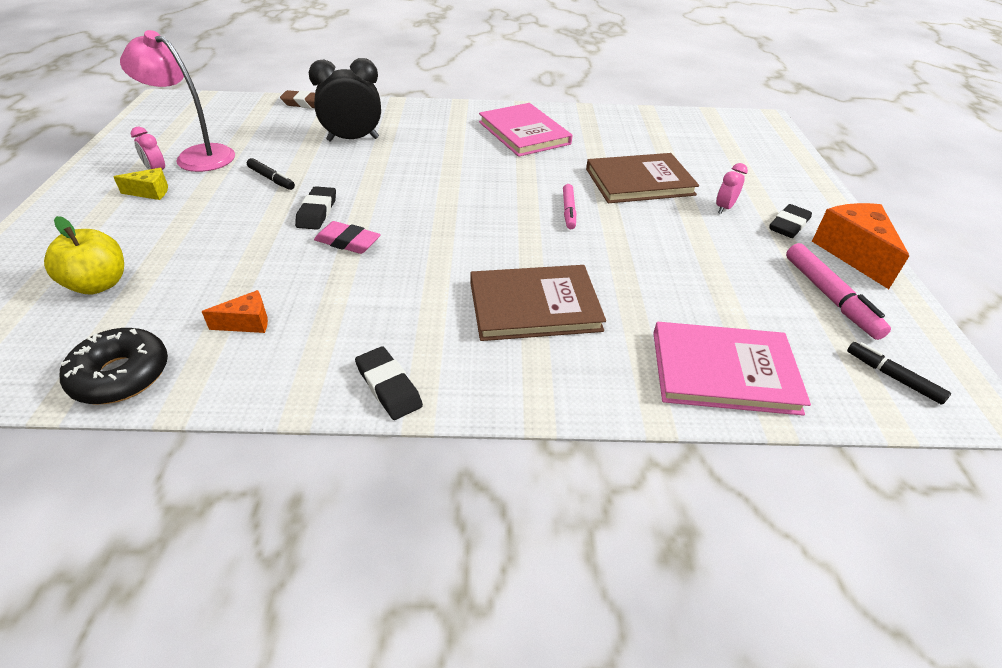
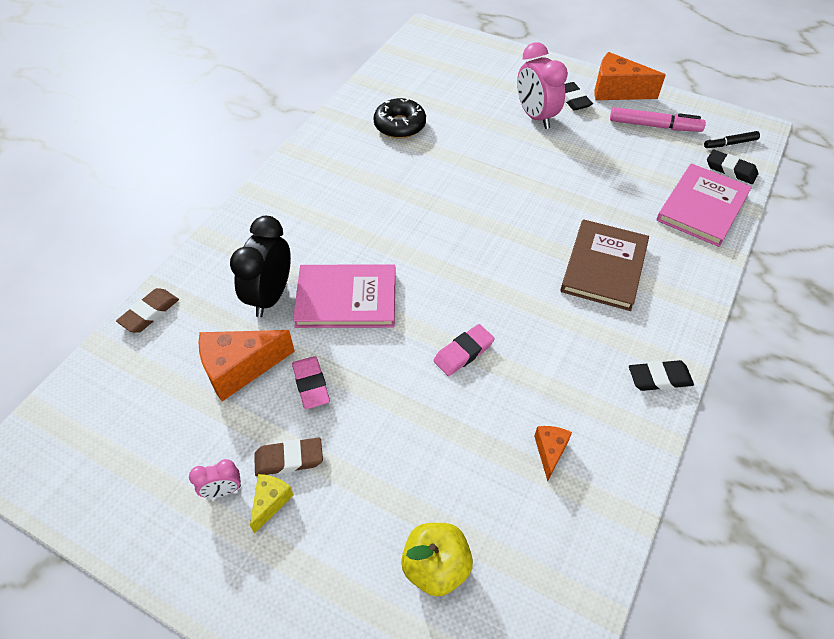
camera: 60 degrees left, 10 degrees up
black donut [60,328,168,404] -> black donut moved to [373,98,426,138]
pink lamp [120,30,235,172] -> none
black marker [247,158,295,190] -> pink eraser [292,356,330,409]
black eraser [295,186,336,230] -> black eraser moved to [707,149,758,184]
pink book [479,103,572,157] -> pink book moved to [293,264,396,328]
pink marker [563,184,576,229] -> none
brown book [586,153,699,203] -> none
pink clock [716,163,748,214] -> pink clock [517,42,568,129], size x1.99
none -> orange cheese [198,330,295,401]
none -> brown eraser [254,437,323,476]

